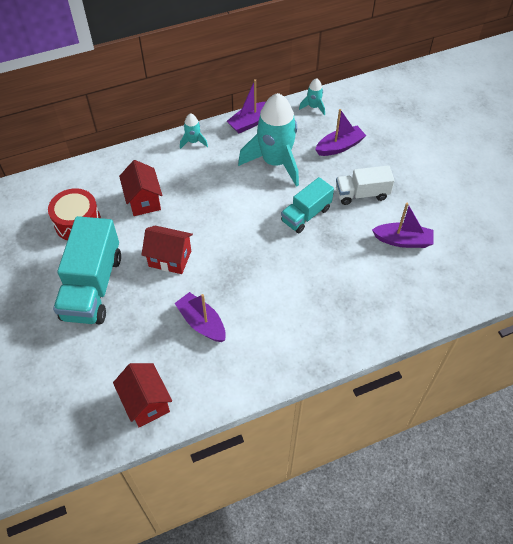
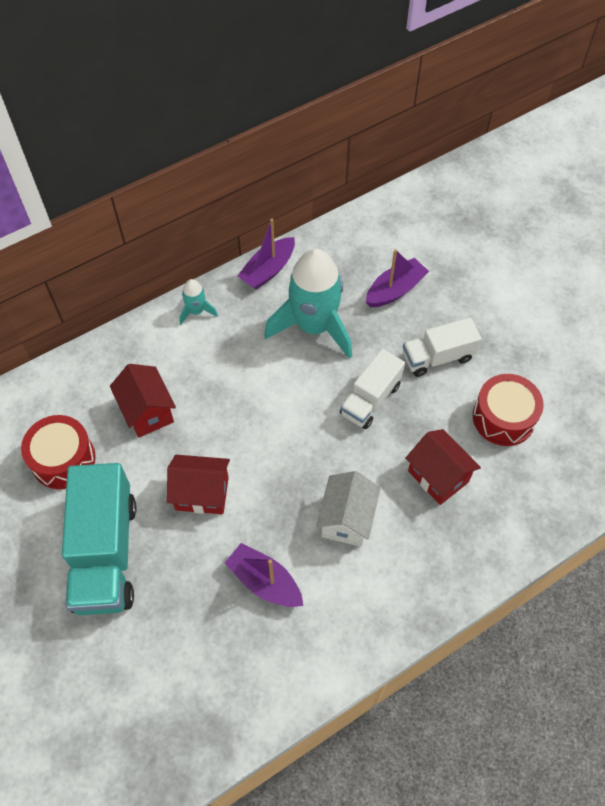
camera: 10 degrees left, 5 degrees up
red house [113,363,172,427] -> red house moved to [405,429,481,505]
turquoise truck [281,177,334,233] -> white truck [340,349,405,429]
turquoise rocket [299,78,325,115] -> none
purple boat [372,203,433,248] -> red drum [473,374,544,446]
none -> white house [316,471,381,547]

